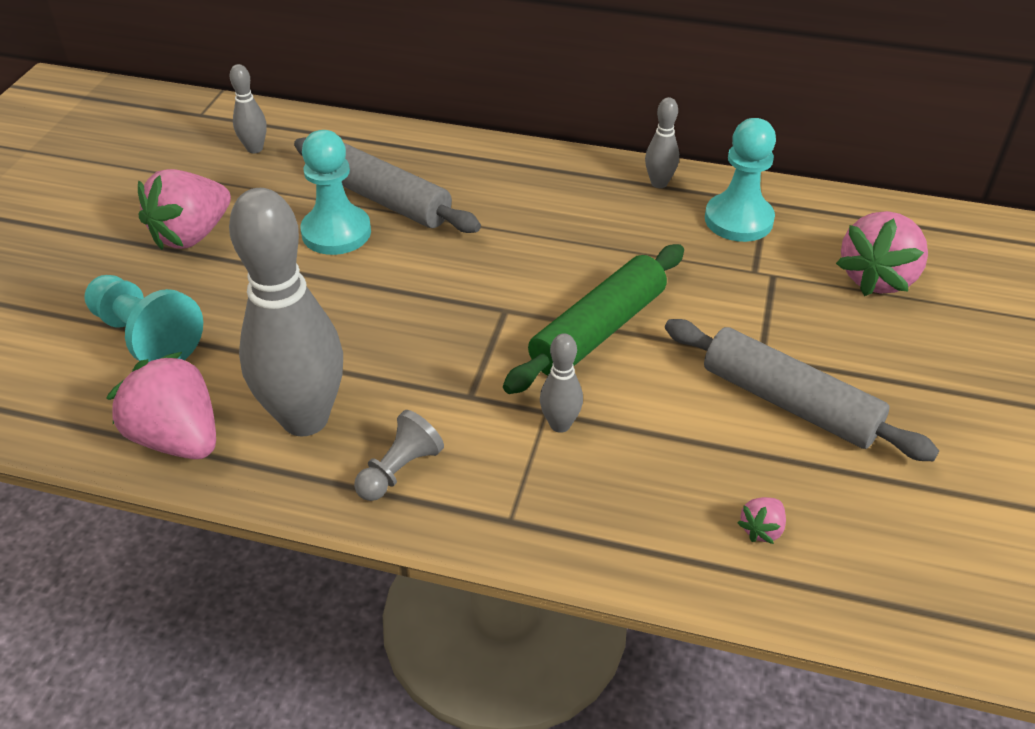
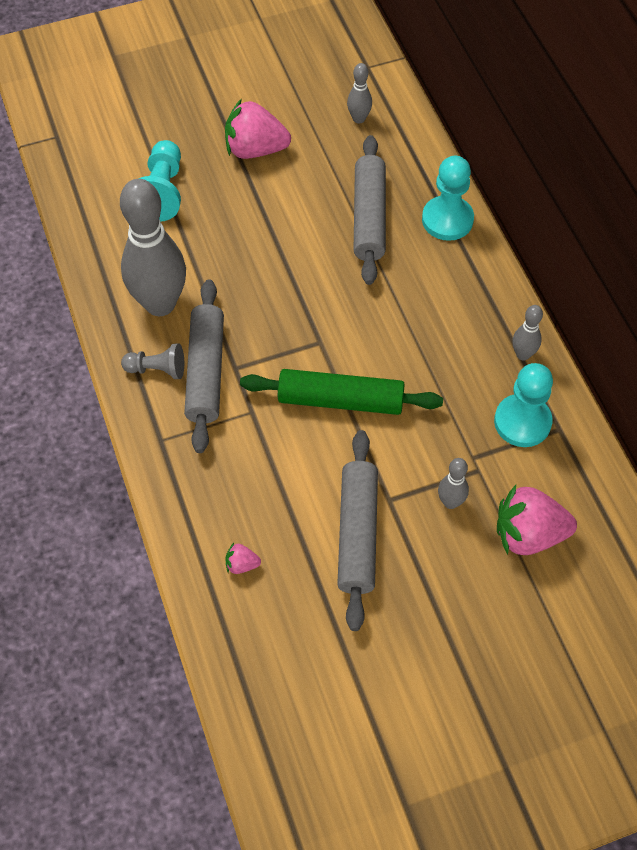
camera: 55 degrees right, 15 degrees up
pink strawberry [107,352,216,459] -> none
turquoise pawn [300,130,371,255] -> turquoise pawn moved to [422,156,474,241]
grey bowling pin [540,333,583,433] -> grey bowling pin moved to [438,458,469,509]
none -> grey rolling pin [184,279,224,453]

